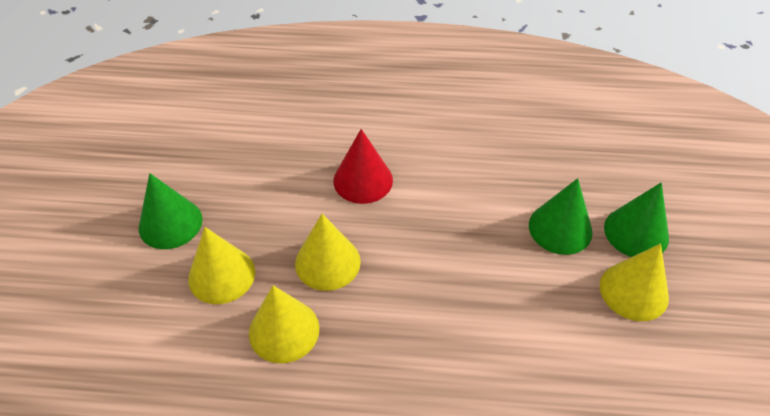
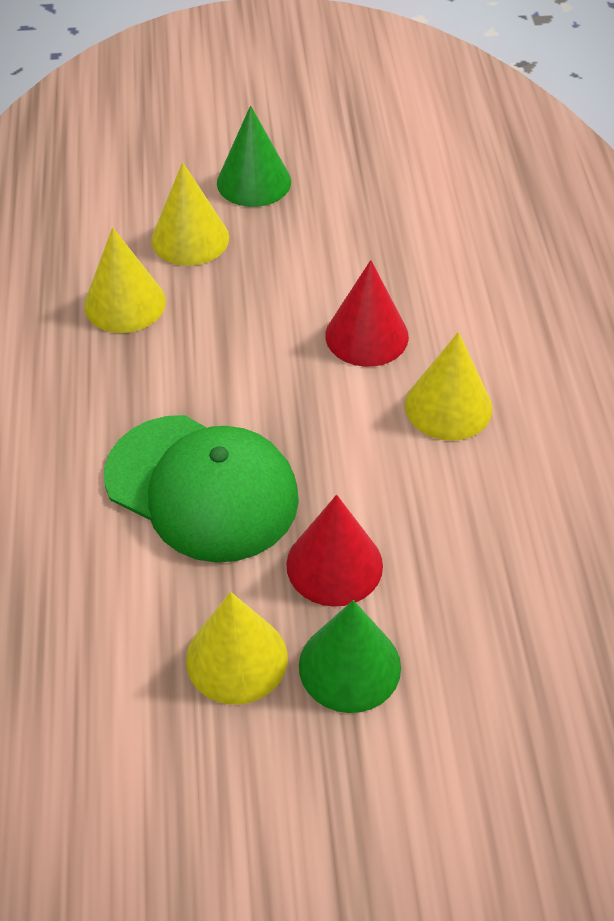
camera: 80 degrees right, 0 degrees up
yellow cone [295,214,361,291] -> yellow cone moved to [405,332,492,441]
green cone [529,178,593,255] -> red cone [286,495,383,607]
none -> green cap [104,415,299,563]

